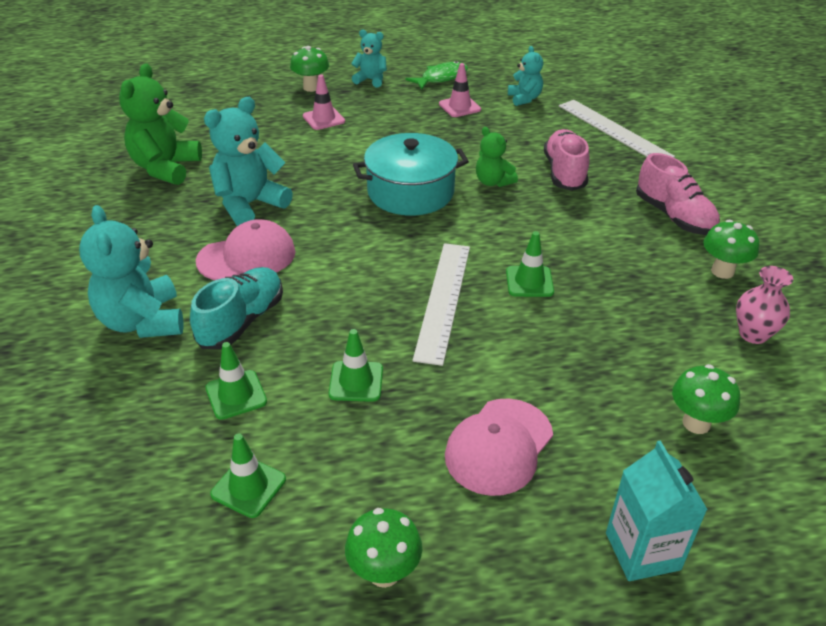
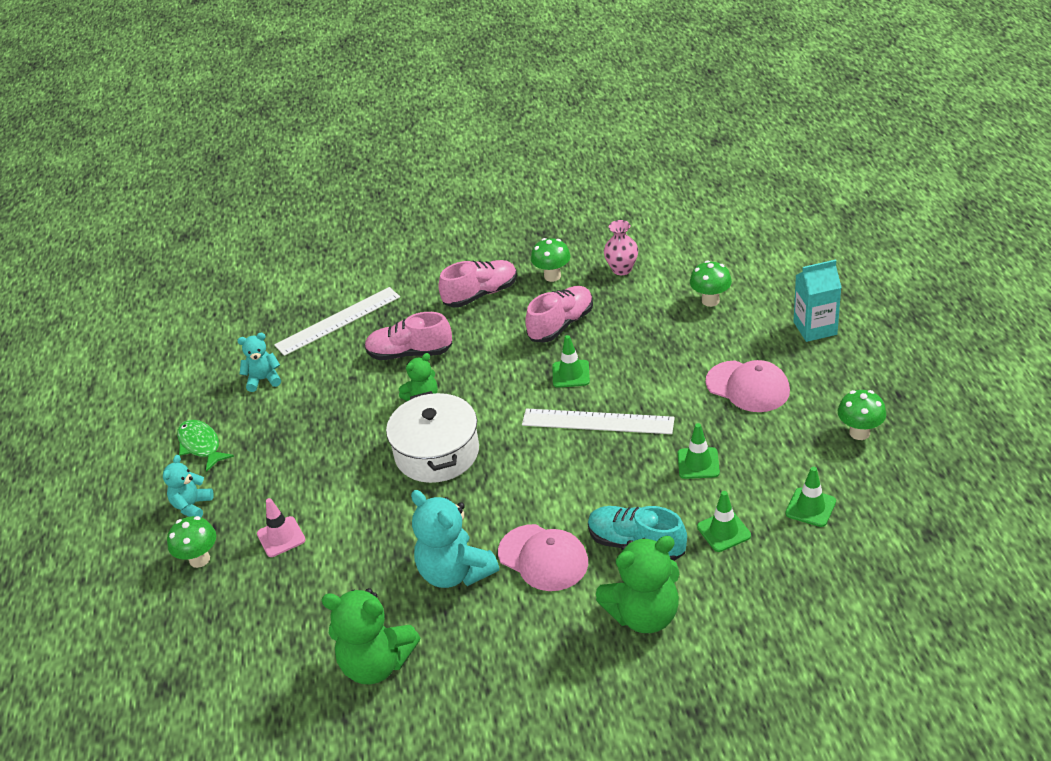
camera: 85 degrees left, 0 degrees up
turquoise teddy bear [79,205,184,338] -> green teddy bear [596,536,679,633]
pink cap [196,219,296,280] -> pink cap turned 150 degrees clockwise [498,524,588,591]
turquoise pot [353,133,469,216] -> white pot [386,391,479,483]
pink traffic cone [439,63,481,117] -> none
none -> pink shoe [525,286,593,343]

